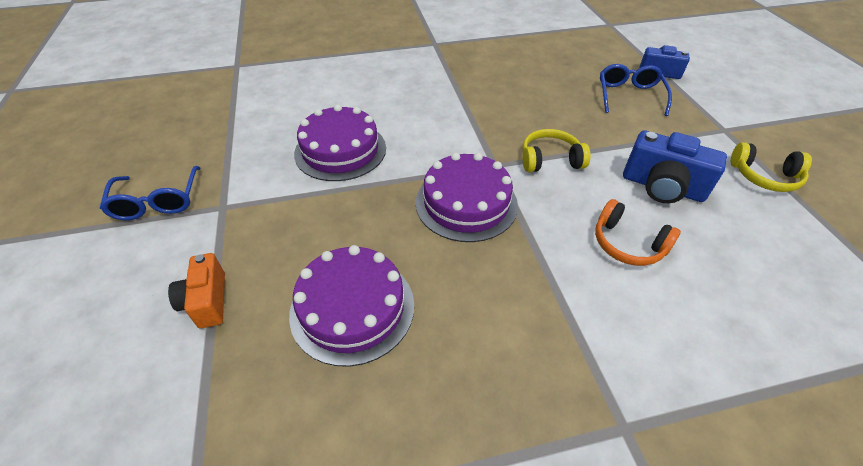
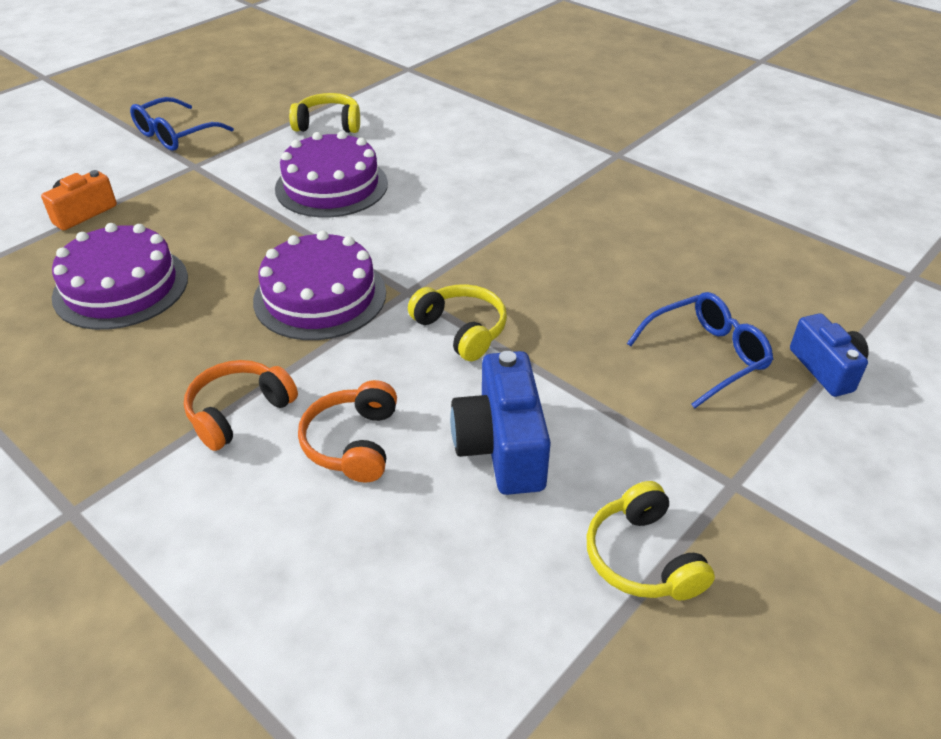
camera: 55 degrees right, 5 degrees down
none -> orange headphones [184,360,298,451]
none -> yellow headphones [289,93,360,133]

